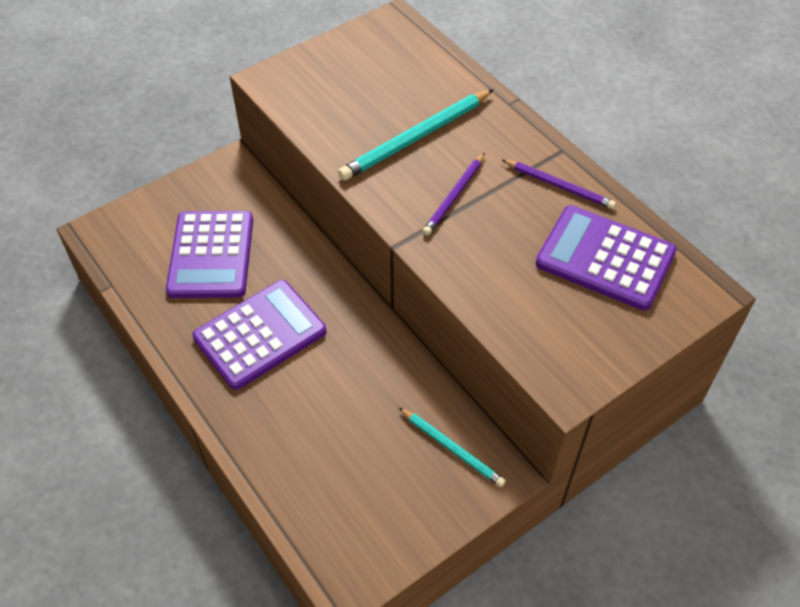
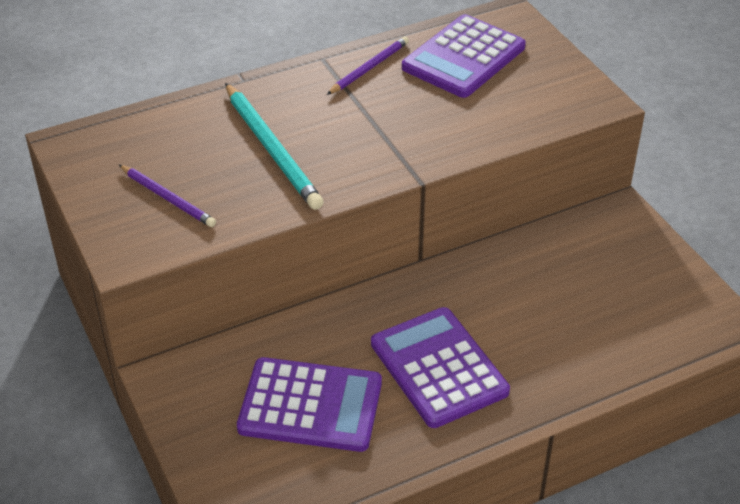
camera: 80 degrees left, 10 degrees down
turquoise pencil [399,408,506,487] -> none
purple pencil [422,153,485,236] -> purple pencil moved to [119,165,216,227]

